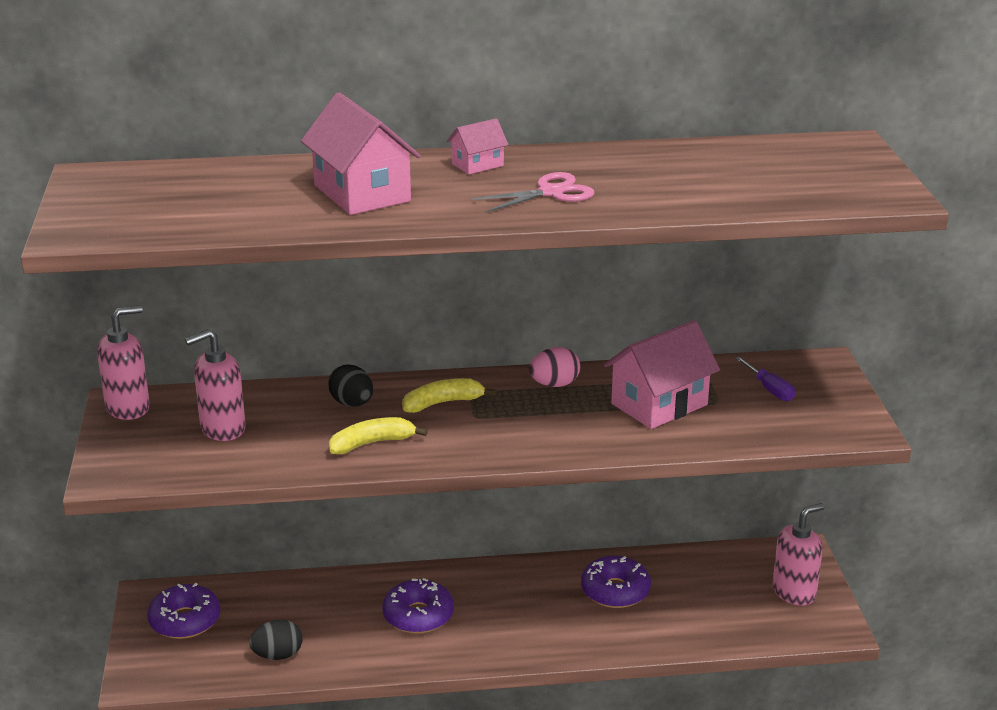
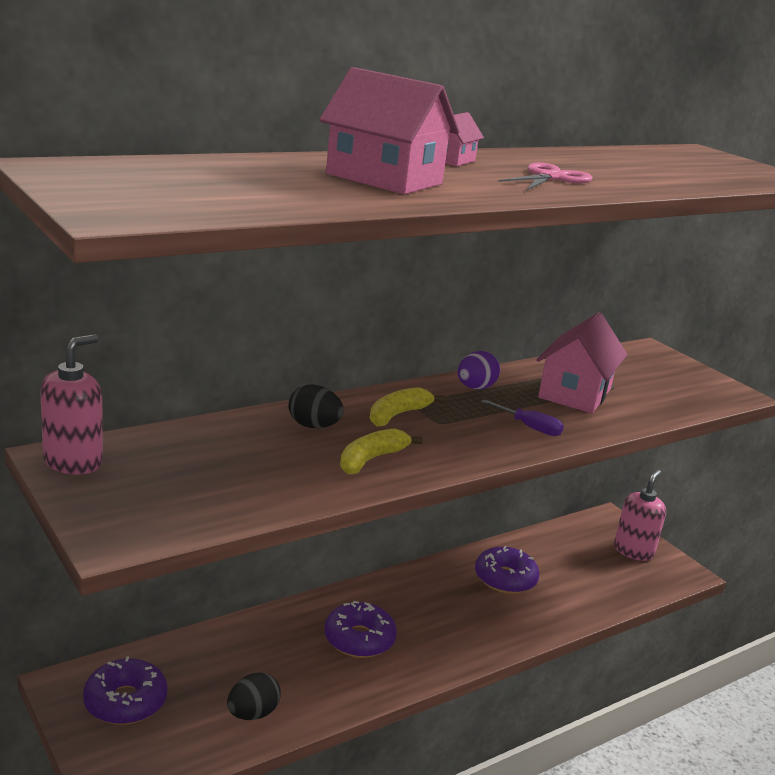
camera: 30 degrees left, 5 degrees down
pink soap dispenser [185,329,246,441] -> none
pink egg [529,347,580,387] -> purple egg [458,351,500,389]
purple screwdriver [735,357,795,401] -> purple screwdriver moved to [481,399,564,436]

